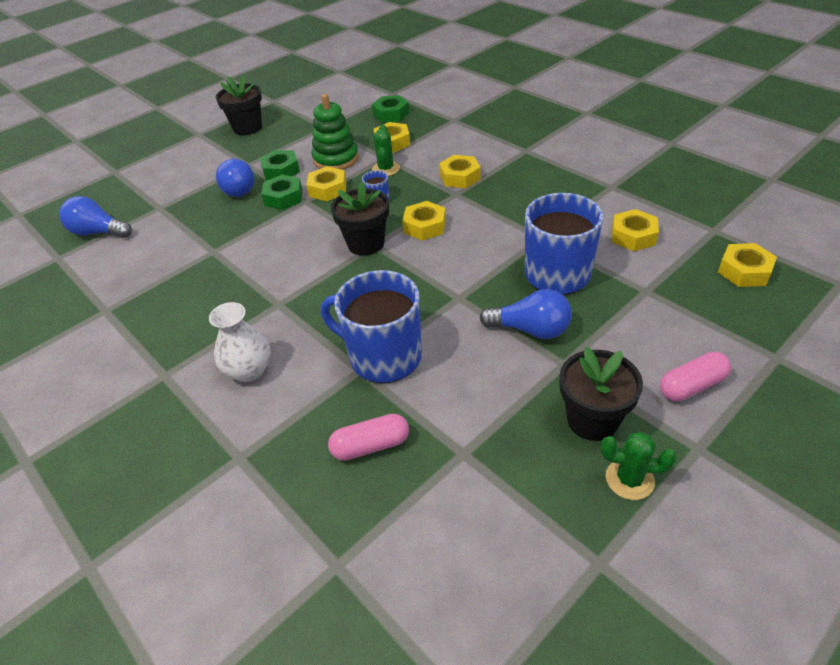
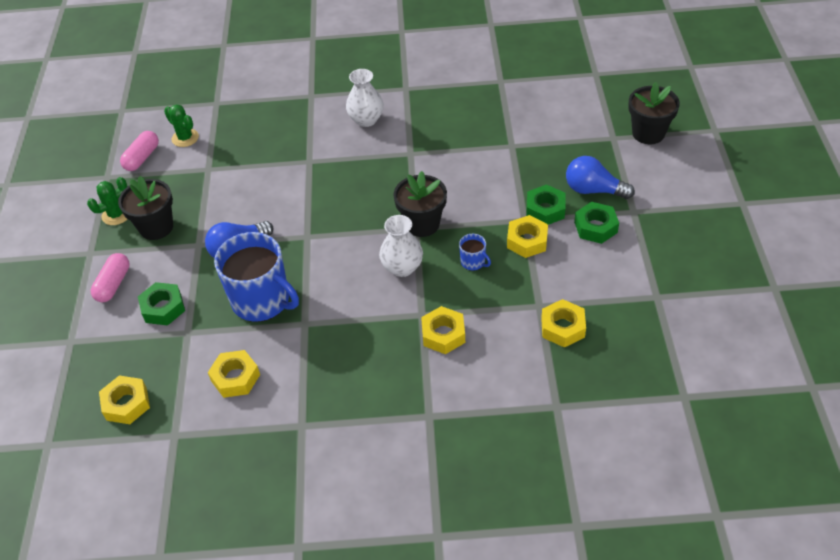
camera: 130 degrees right, 5 degrees up
blue light bulb [59,196,132,238] -> none
black flower pot [216,75,262,135] -> black flower pot moved to [628,82,680,144]
green stacking toy [312,94,359,170] -> none
blue mug [321,270,422,383] -> none
pink capsule [328,414,409,461] -> pink capsule moved to [120,131,159,171]
green nut [372,95,409,123] -> green nut moved to [138,282,185,325]
green cactus [372,125,400,176] -> green cactus moved to [164,104,199,147]
yellow nut [402,201,446,241] -> white vase [379,215,423,277]

